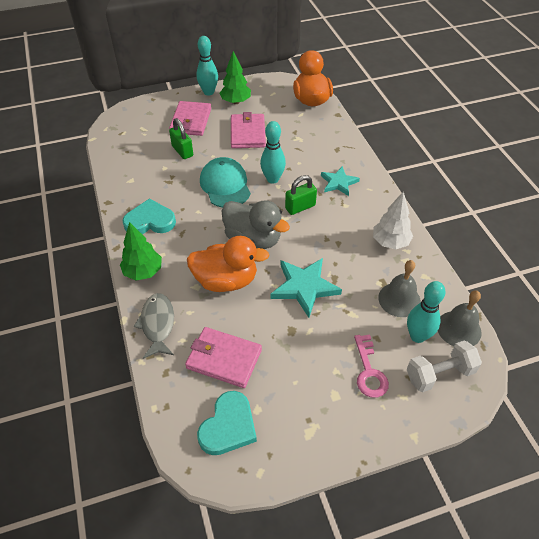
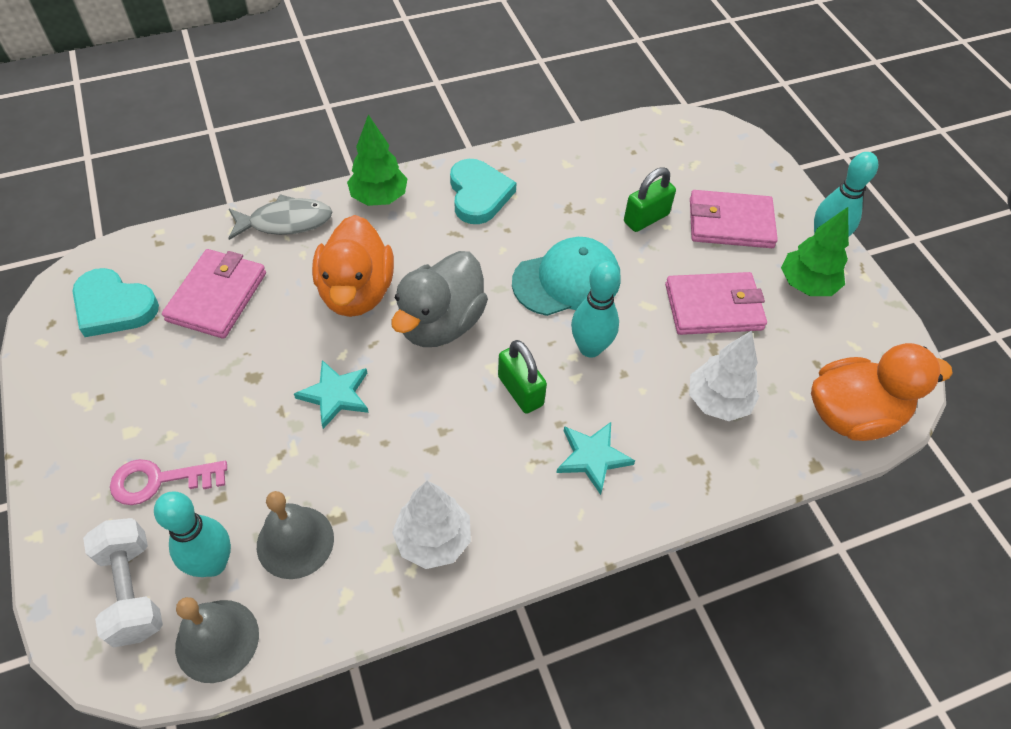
camera: 85 degrees right, 5 degrees up
turquoise star [271,258,342,317] -> turquoise star [294,360,369,429], size x0.65
none -> white tree [689,330,759,421]

